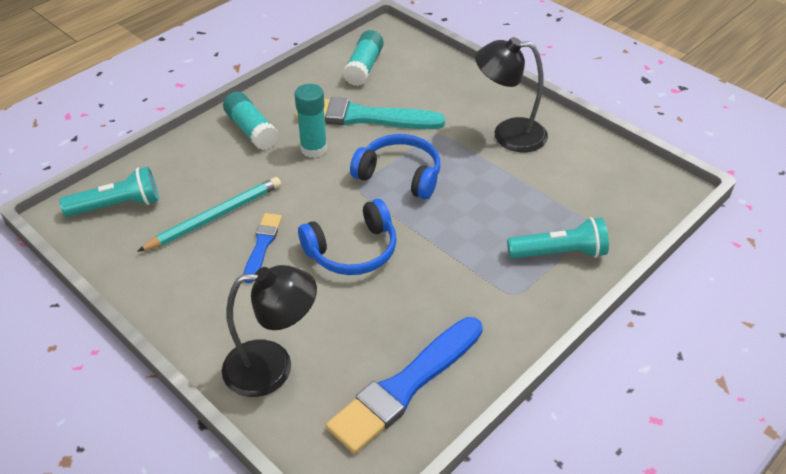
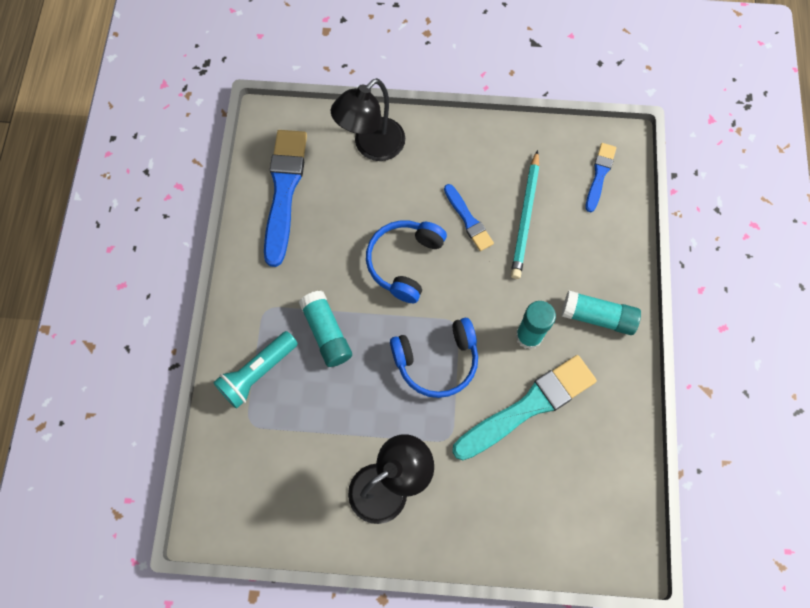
camera: 140 degrees right, 25 degrees up
turquoise flashlight [60,167,159,217] -> blue brush [586,143,616,212]
turquoise glue stick [343,30,384,86] -> turquoise glue stick moved to [299,291,352,367]

